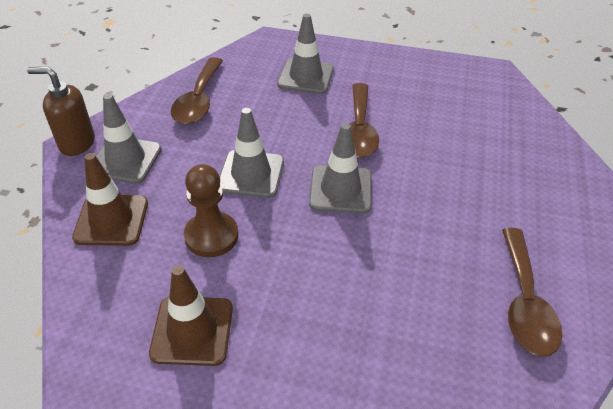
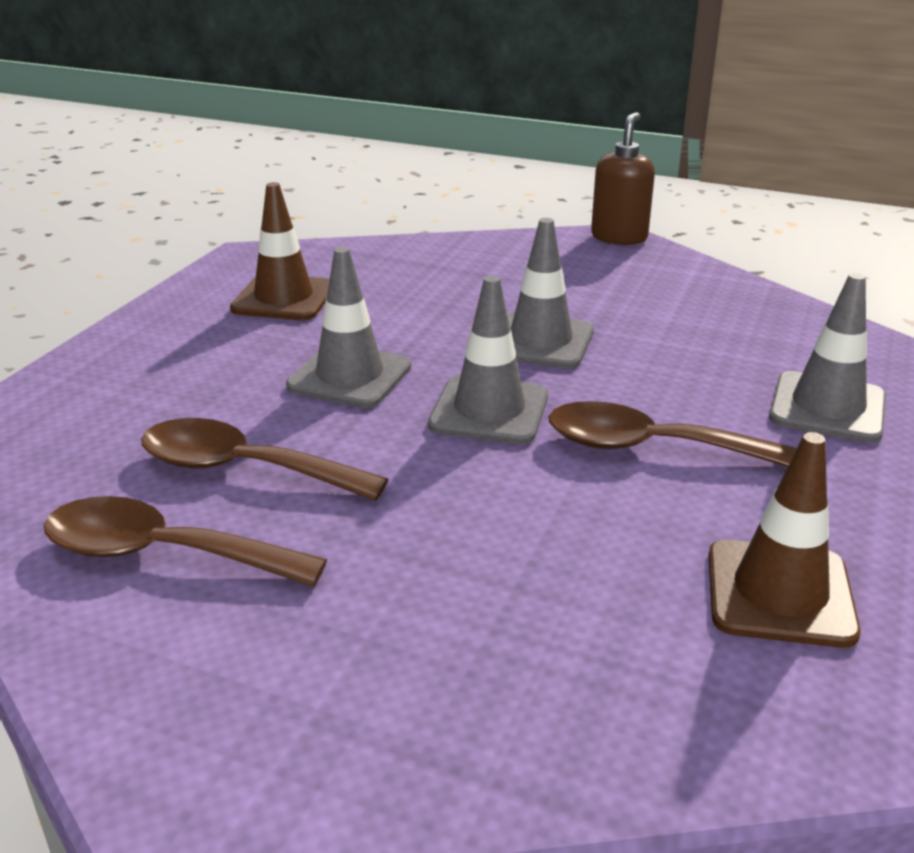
camera: 100 degrees right, 15 degrees down
brown traffic cone [72,153,148,246] -> brown traffic cone moved to [708,432,861,648]
grey traffic cone [96,94,162,184] -> grey traffic cone moved to [286,247,411,408]
brown spoon [171,57,223,124] -> brown spoon moved to [141,418,389,501]
brown pawn [184,164,238,257] -> none

